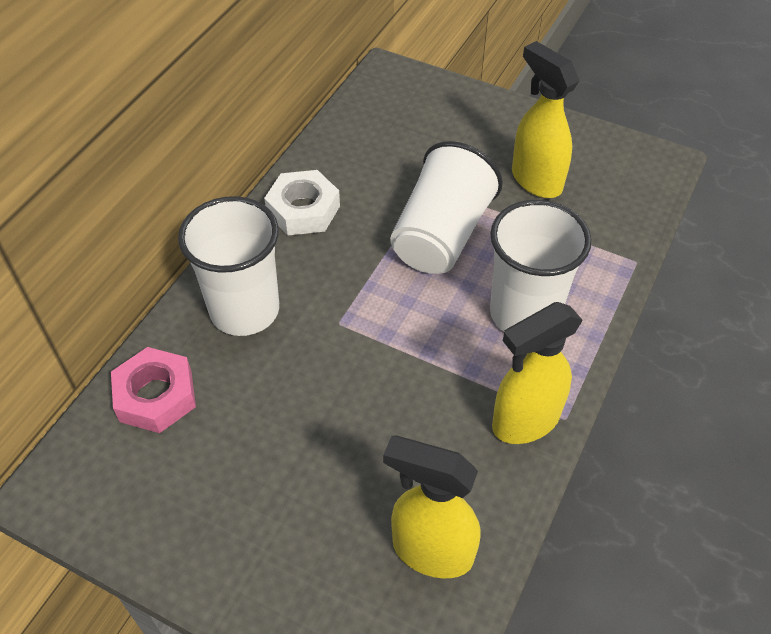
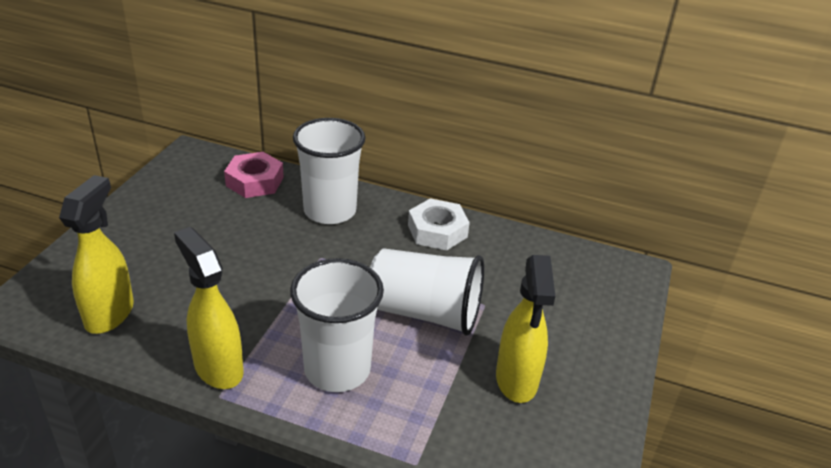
camera: 80 degrees right, 15 degrees down
yellow spray bottle [512,41,579,198] -> yellow spray bottle turned 135 degrees clockwise [496,255,556,403]

